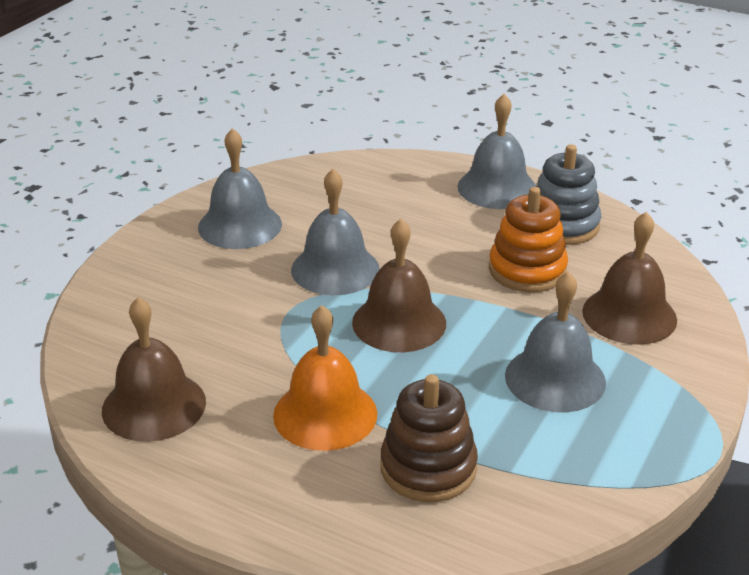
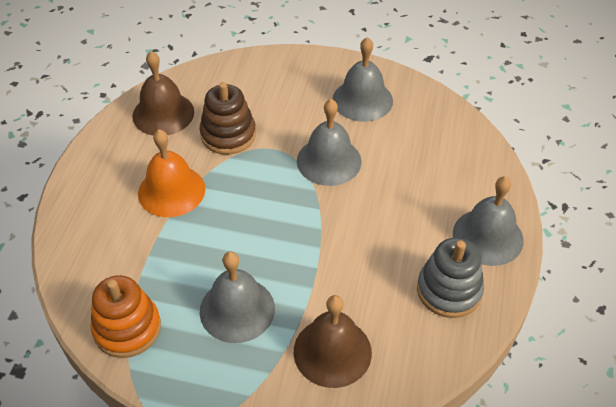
camera: 75 degrees right, 15 degrees up
brown bell [352,219,446,352] -> none
brown stacking toy [381,374,478,502] -> brown stacking toy moved to [200,82,256,154]
orange stacking toy [489,187,568,292] -> orange stacking toy moved to [91,275,161,358]

